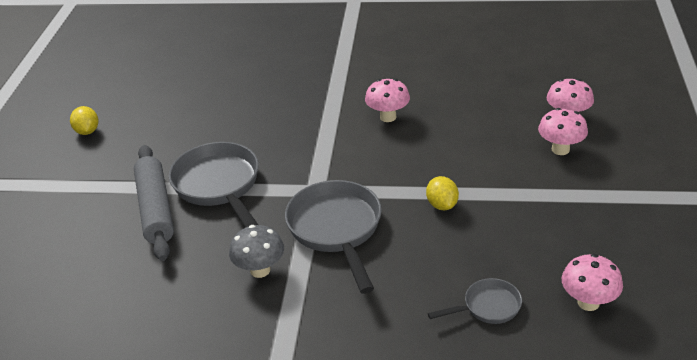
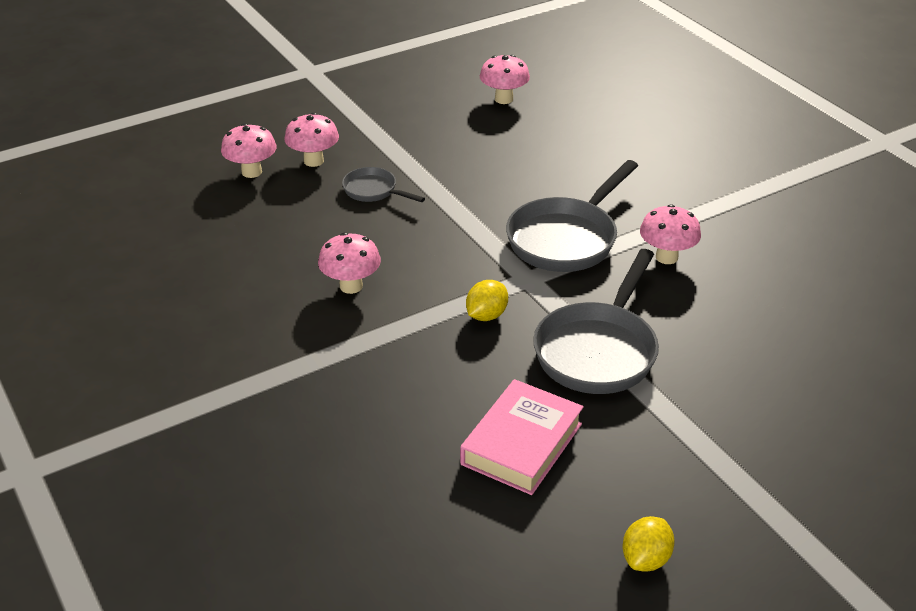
camera: 130 degrees left, 0 degrees up
grey rolling pin [134,145,174,261] -> none
grey mushroom [229,225,284,278] -> pink mushroom [640,204,701,264]
yellow lemon [426,176,459,210] -> yellow lemon moved to [466,280,508,321]
grey pan [428,278,522,324] -> grey pan moved to [342,167,425,202]
none -> pink book [460,379,584,495]

